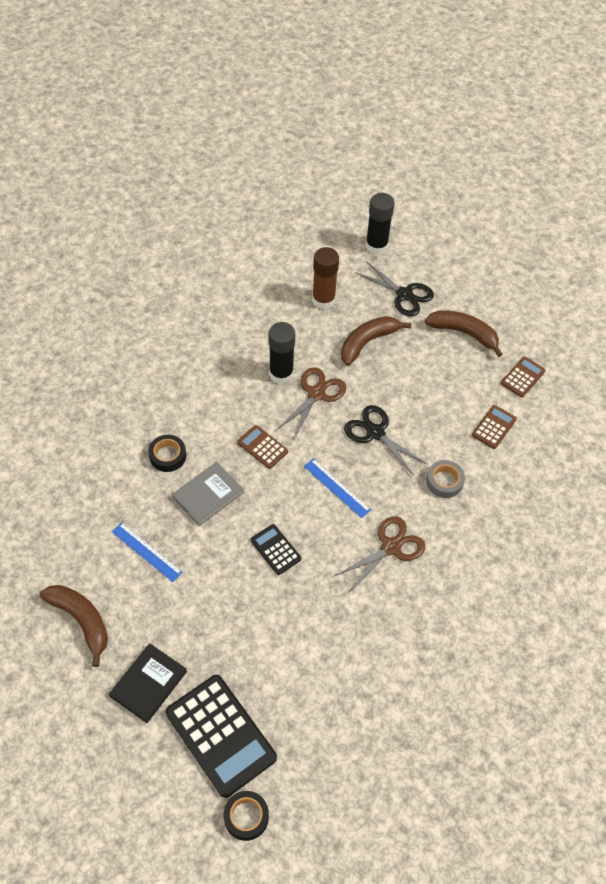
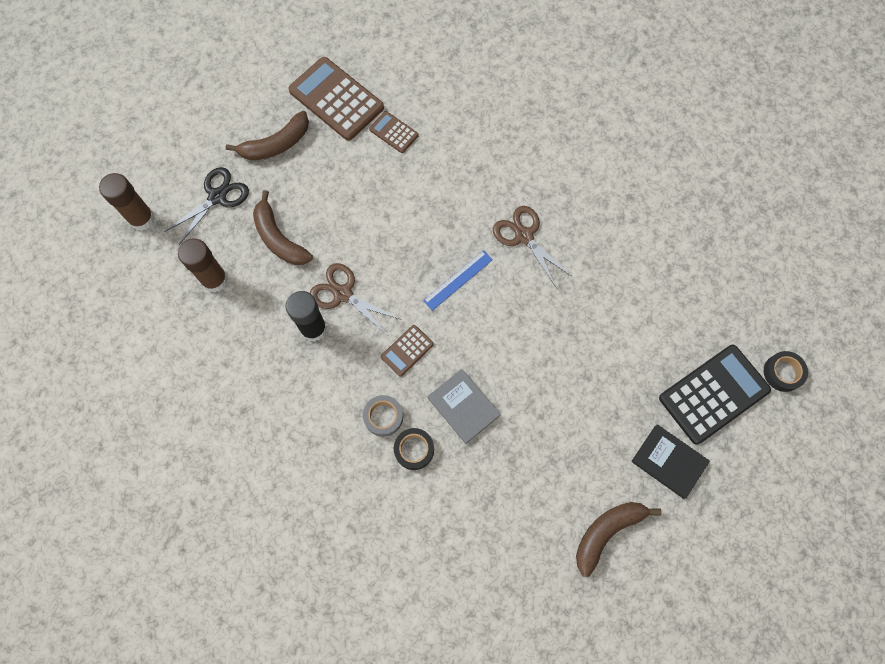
camera: 85 degrees left, 15 degrees up
blue ruler [112,522,183,582] -> none
black calculator [251,524,301,575] -> none
black scissors [344,405,428,476] -> none
black glue stick [366,193,395,255] -> brown glue stick [99,173,155,231]
brown banana [425,310,503,357] -> brown banana turned 150 degrees counterclockwise [225,111,309,160]
grey tape [426,460,465,498] -> grey tape moved to [363,395,403,437]
brown calculator [501,357,546,397] -> brown calculator [288,57,384,141], size x1.99

